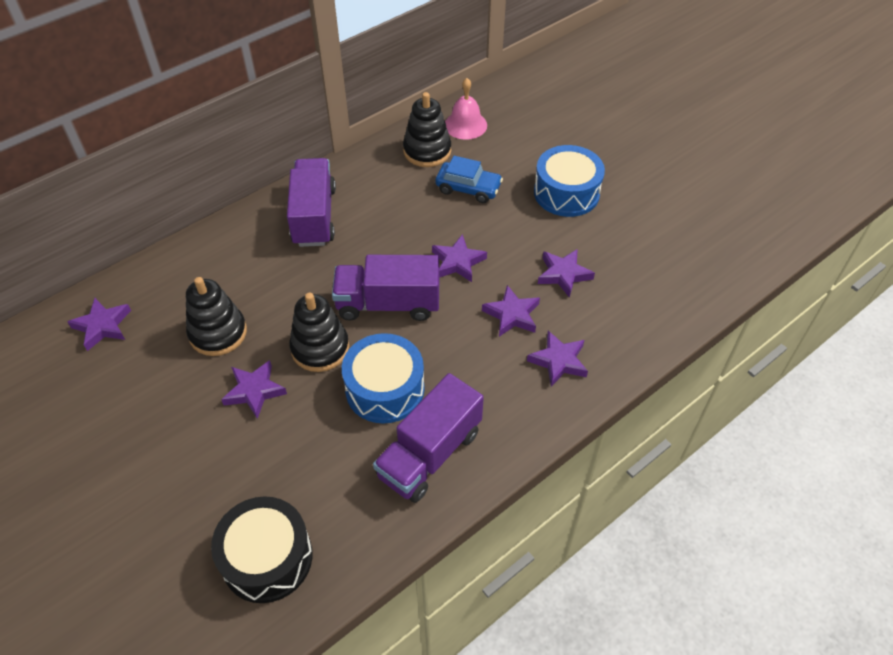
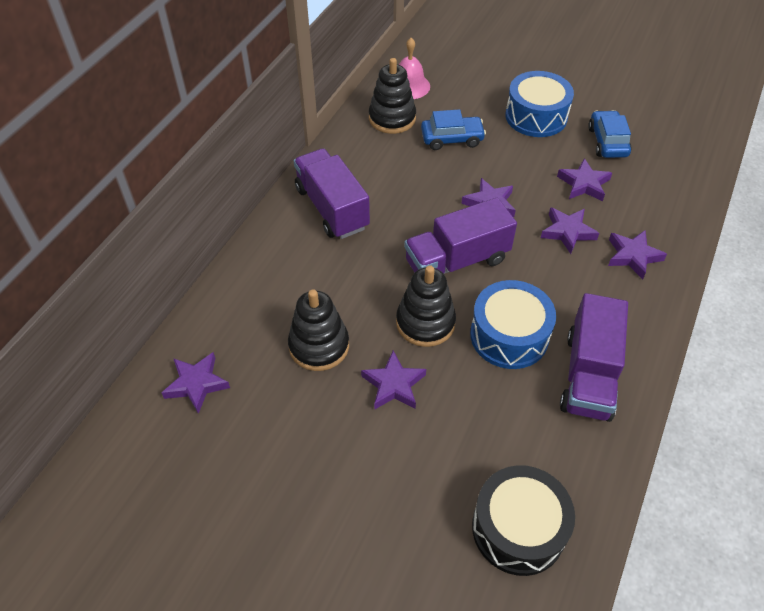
camera: 25 degrees left, 0 degrees up
none -> blue car [588,110,632,158]

